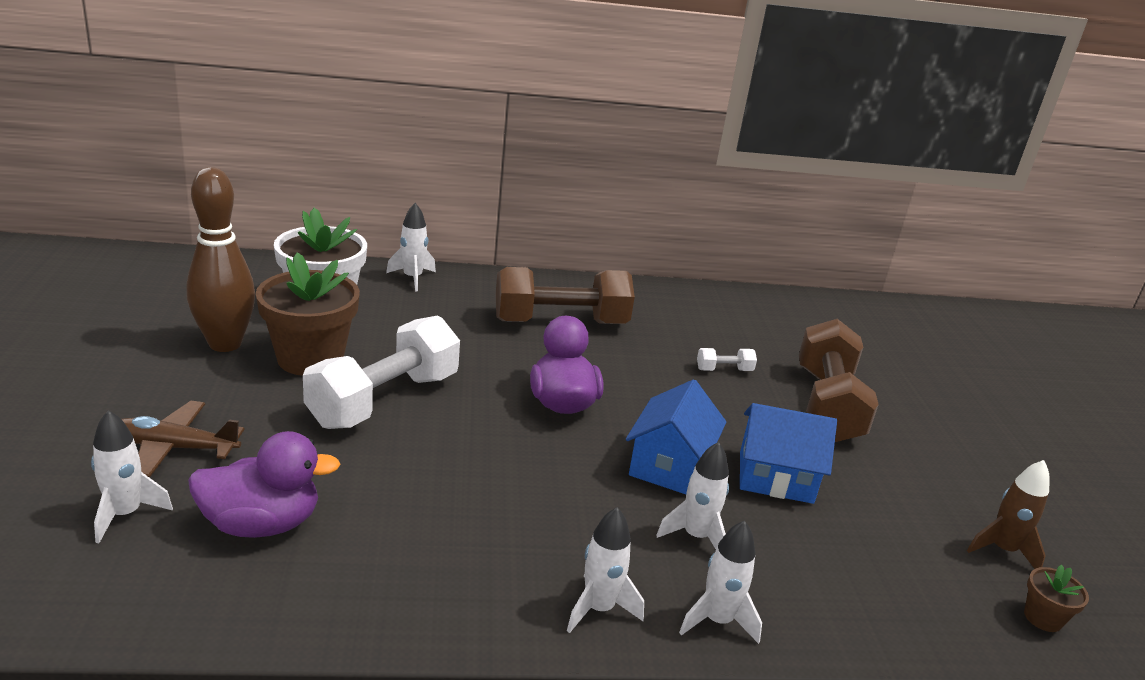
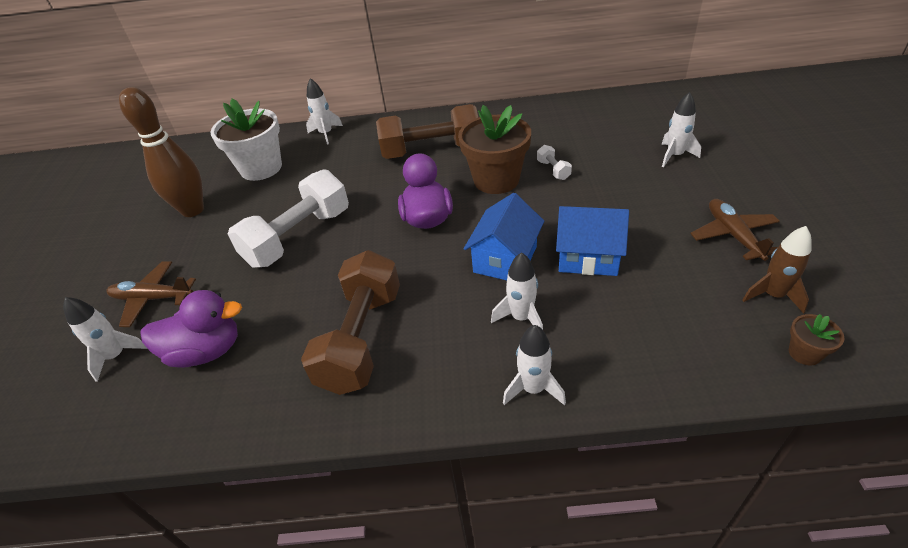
camera: 10 degrees right, 15 degrees up
brown flower pot [256,253,360,376] -> brown flower pot moved to [458,105,531,194]
white rocket [567,507,644,633] -> white rocket moved to [661,92,701,167]
white dumbbell [697,348,757,371] -> white dumbbell turned 75 degrees clockwise [537,145,572,180]
brown dumbbell [799,319,879,442] -> brown dumbbell moved to [301,250,400,395]
none -> brown plane [690,199,780,261]

